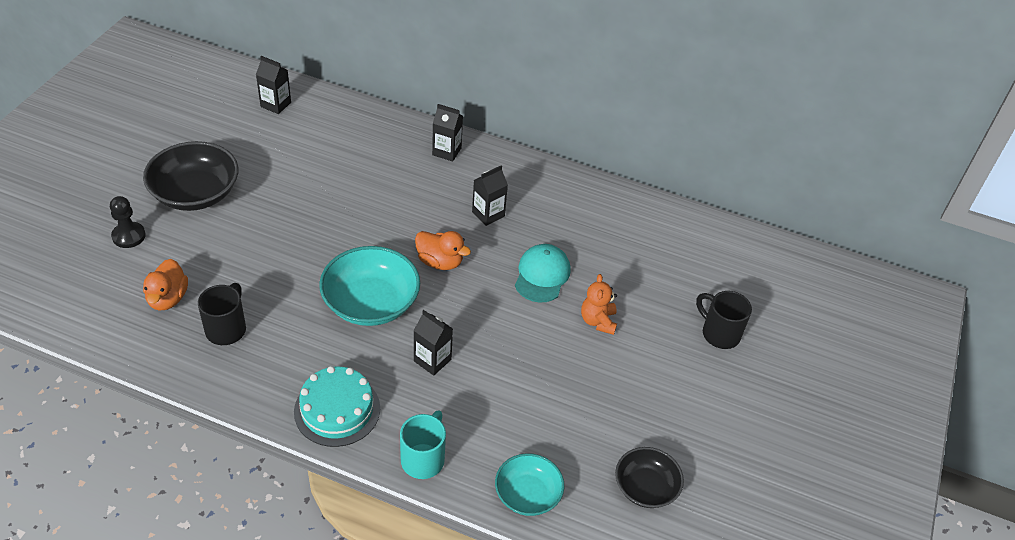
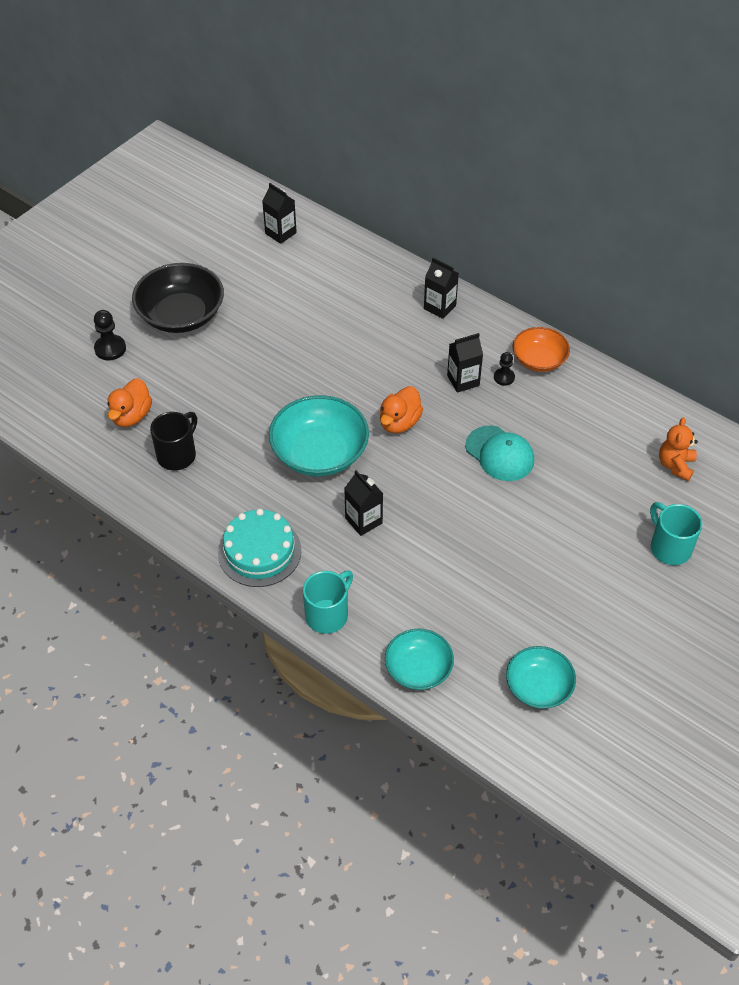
camera: 20 degrees right, 5 degrees up
orange duck [415,231,471,270] -> orange duck turned 75 degrees clockwise [380,386,423,433]
turquoise cap [515,244,571,302] -> turquoise cap turned 105 degrees clockwise [465,425,534,481]
orange teddy bear [581,274,617,335] -> orange teddy bear moved to [659,417,698,481]
black bowl [615,447,684,508] -> turquoise bowl [506,646,576,709]
black mug [696,291,752,349] -> turquoise mug [650,502,702,565]
none -> black pawn [494,352,515,386]
none -> orange bowl [513,327,570,372]

